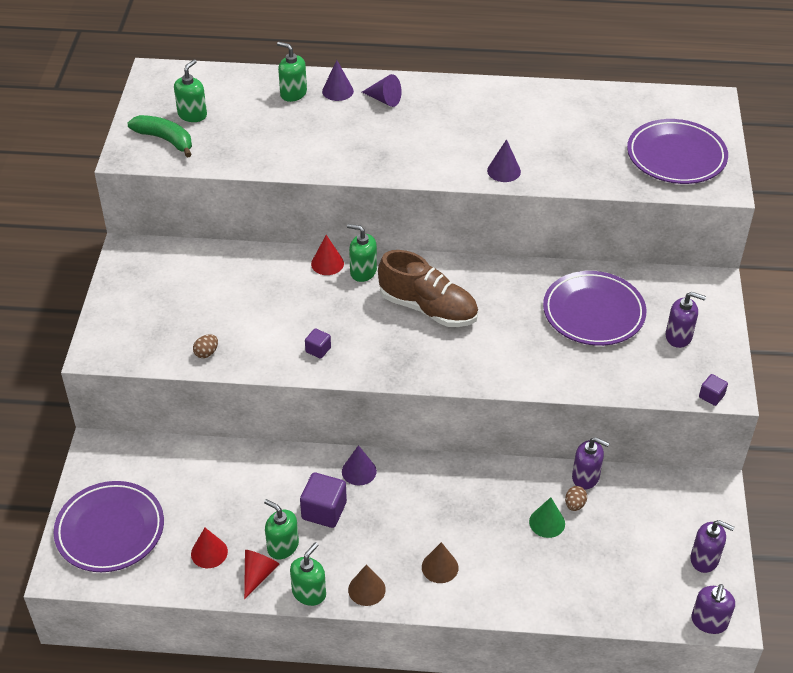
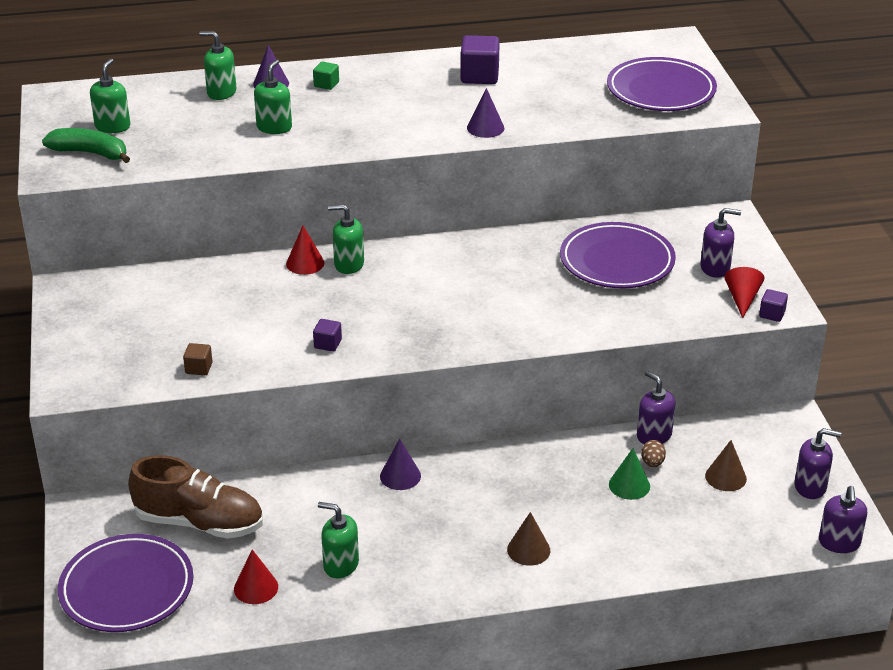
camera: 15 degrees left, 10 degrees down
brown egg [193,334,218,358] -> brown cube [183,343,213,375]
red cone [244,550,279,599] -> red cone moved to [724,267,764,318]
green soap dispenser [290,542,326,606] -> green soap dispenser moved to [254,59,292,134]
purple cube [300,472,347,528] -> purple cube moved to [460,35,500,84]
brown cone [348,565,386,606] -> brown cone moved to [705,440,747,491]
purple cone [362,74,402,107] -> green cube [313,61,339,90]
brown shoe [378,250,478,327] -> brown shoe moved to [128,455,263,539]
purple soap dispenser [572,437,610,489] -> purple soap dispenser turned 135 degrees counterclockwise [637,371,675,444]

